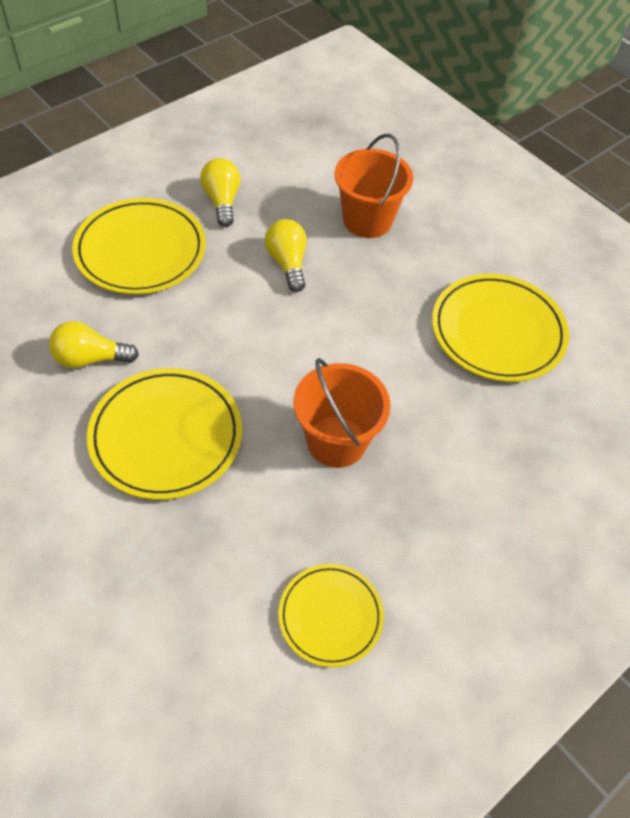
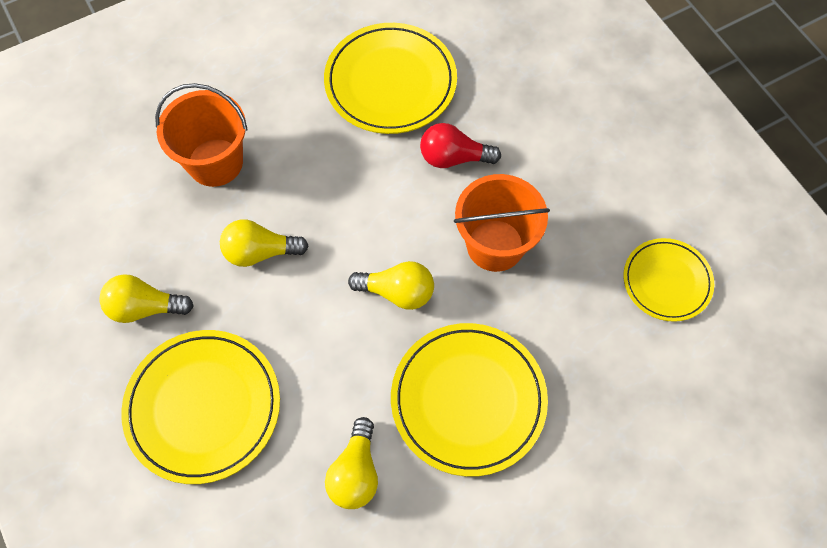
camera: 75 degrees left, 10 degrees up
none -> yellow light bulb [348,261,434,310]
none -> red light bulb [420,123,501,168]

